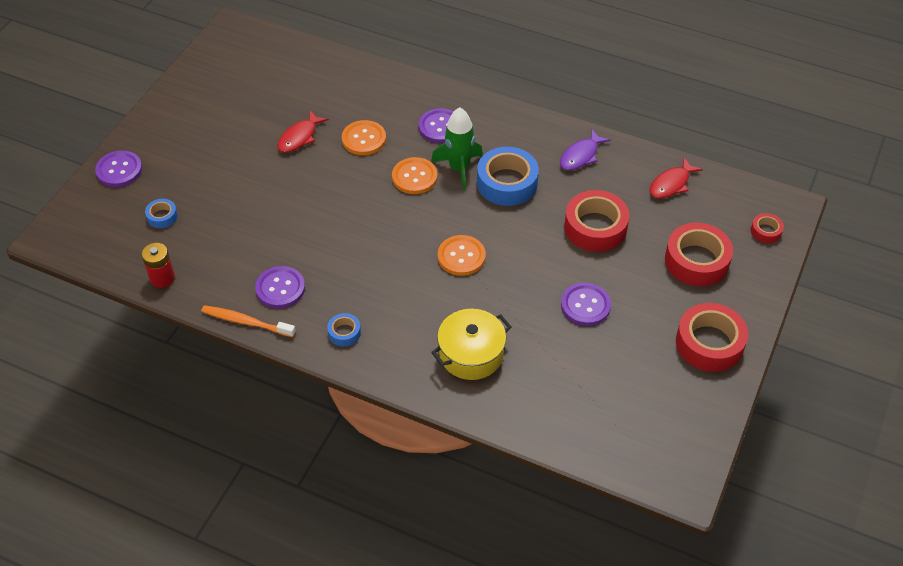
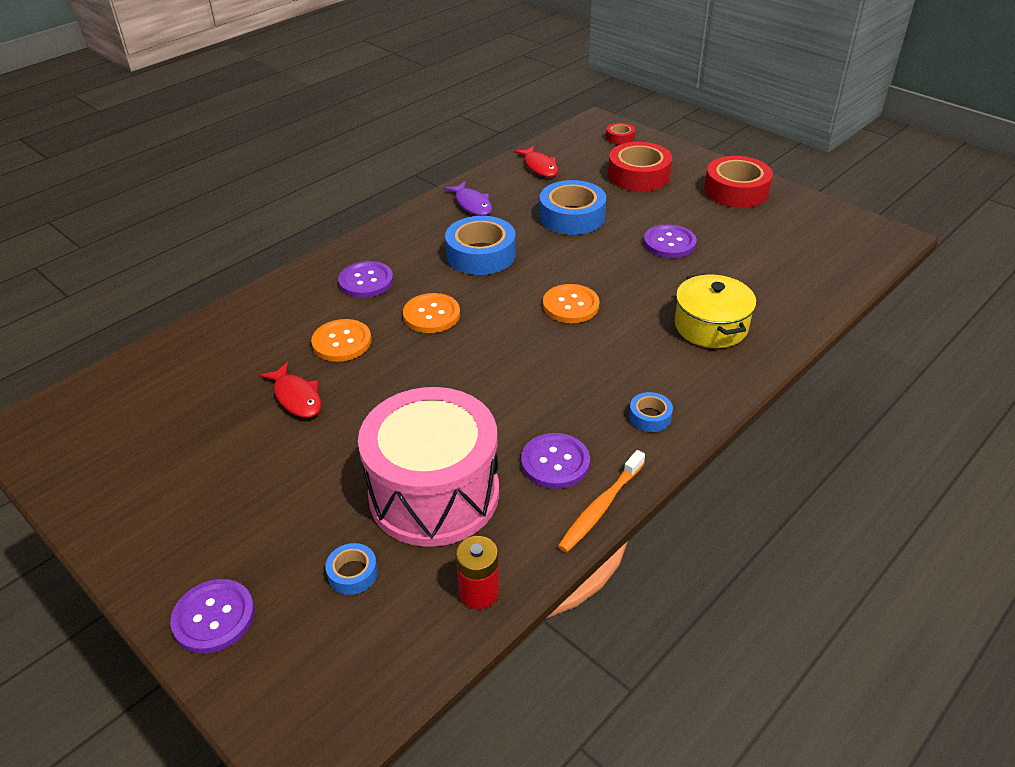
camera: 70 degrees left, 10 degrees down
green rocket [431,107,483,191] -> none
red tape [564,190,629,252] -> blue tape [539,180,606,235]
none -> pink drum [358,387,499,547]

